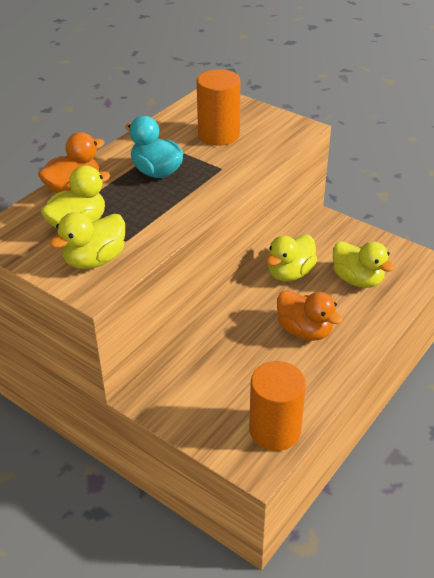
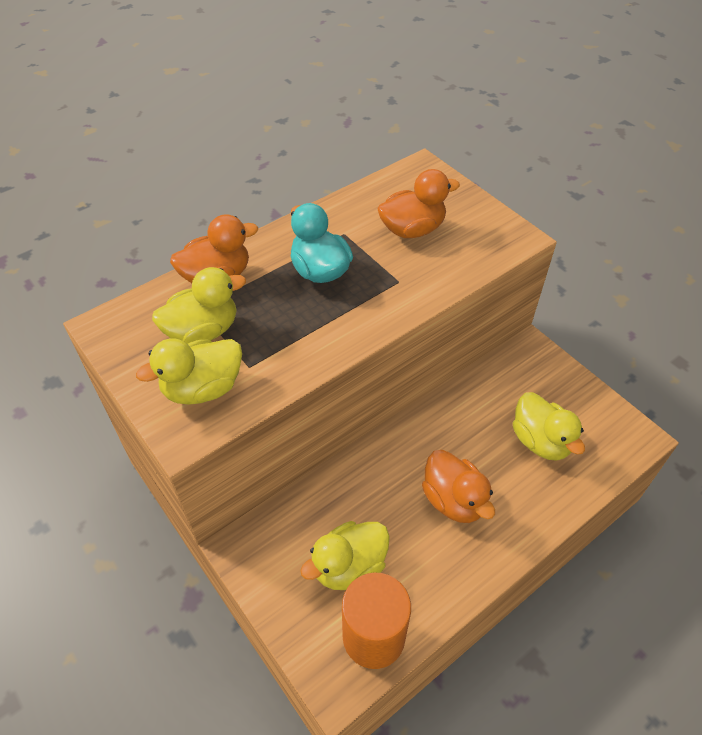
camera: 15 degrees right, 10 degrees up
orange cylinder [197,69,241,146] -> orange duck [377,169,460,238]
yellow duck [266,235,317,281] -> yellow duck moved to [300,521,390,590]

